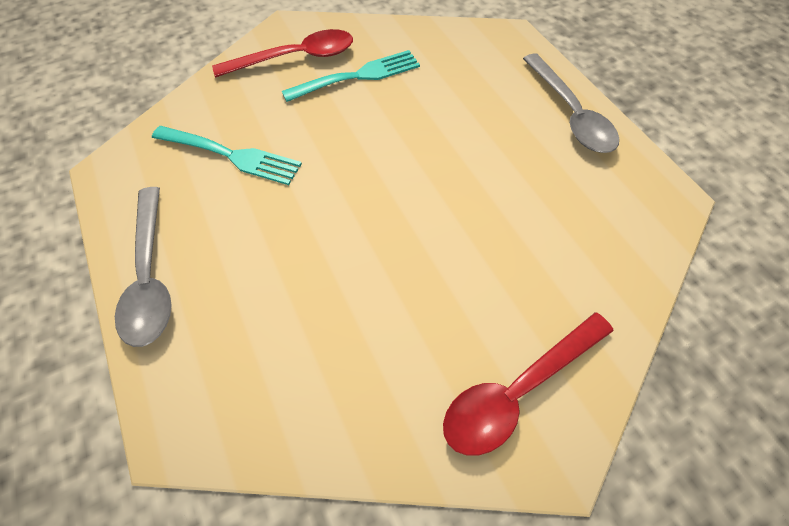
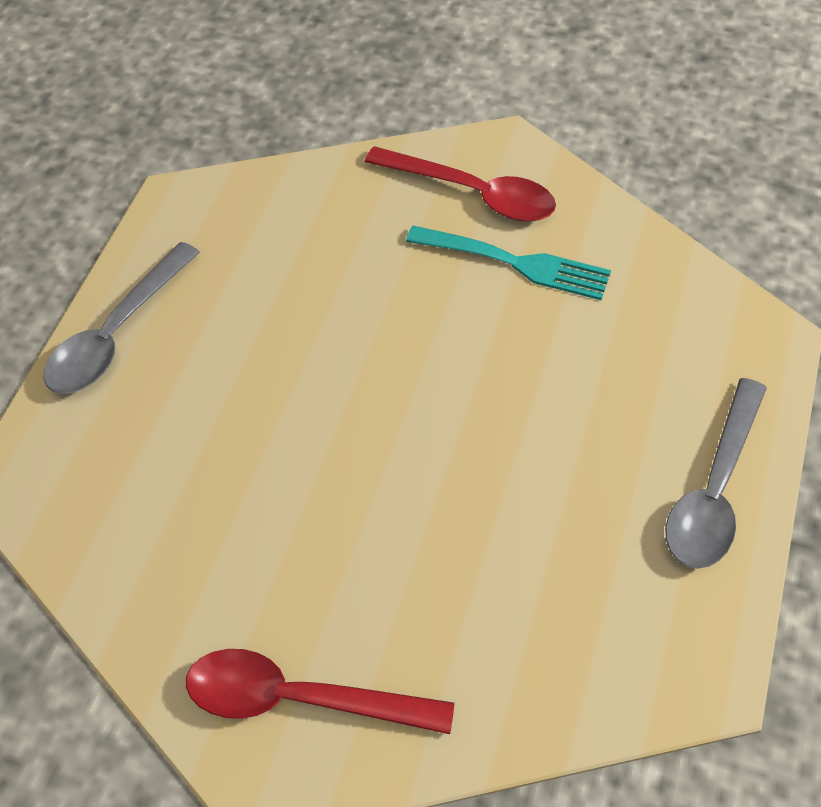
camera: 45 degrees right, 5 degrees down
turquoise fork [152,126,302,185] -> none

